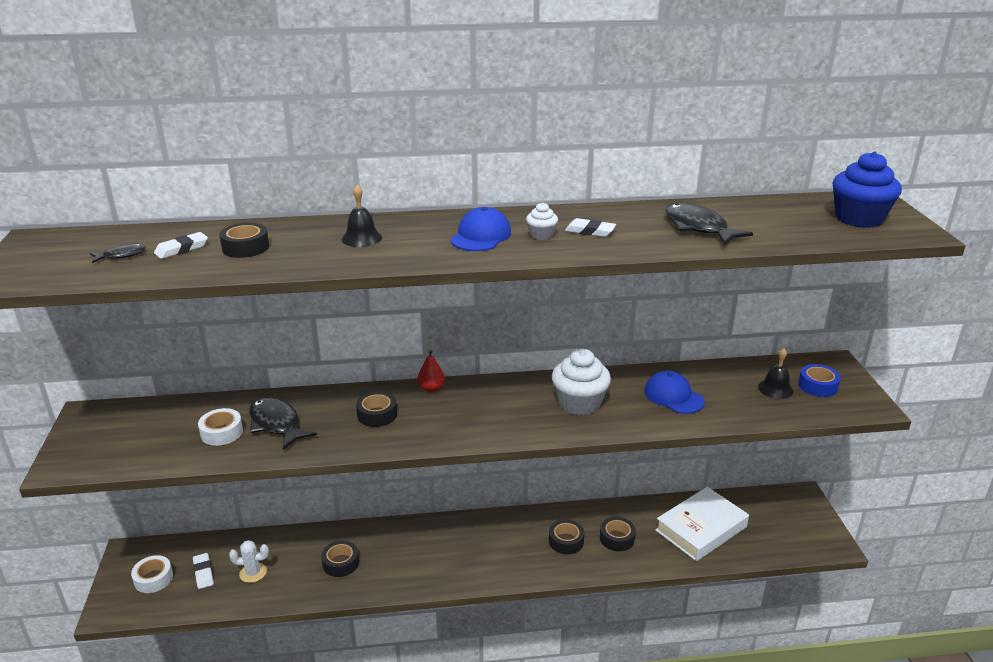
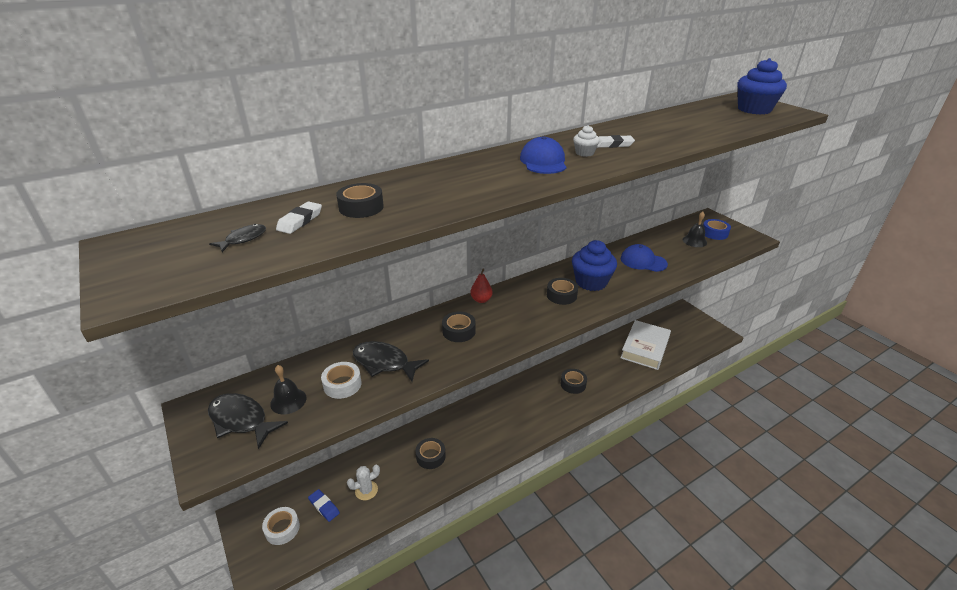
camera: 25 degrees left, 5 degrees up
white eraser [193,553,214,589] -> blue eraser [308,489,340,522]
black bell [342,185,382,247] -> black bell moved to [270,365,306,414]
white cupcake [552,349,611,415] -> blue cupcake [572,240,617,291]
black tape [600,517,636,551] -> black tape moved to [547,278,578,305]
black fish [665,203,753,245] -> black fish moved to [208,393,288,449]

